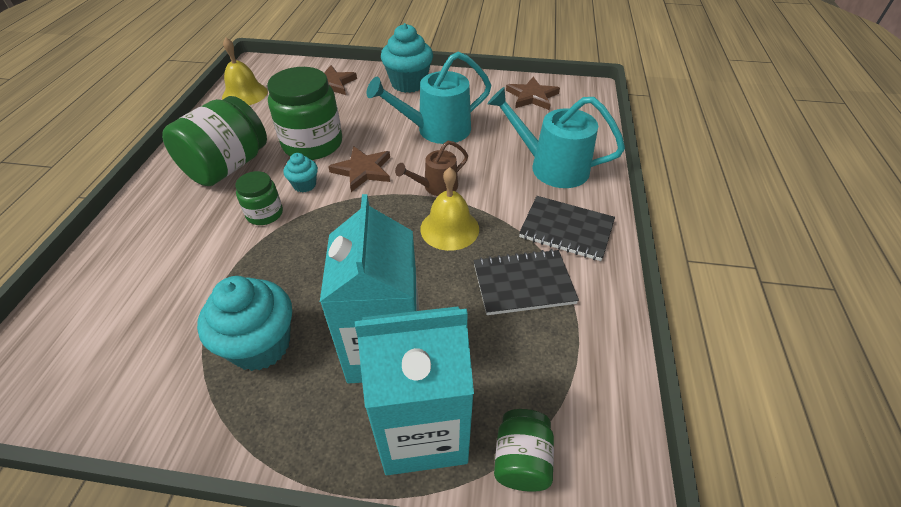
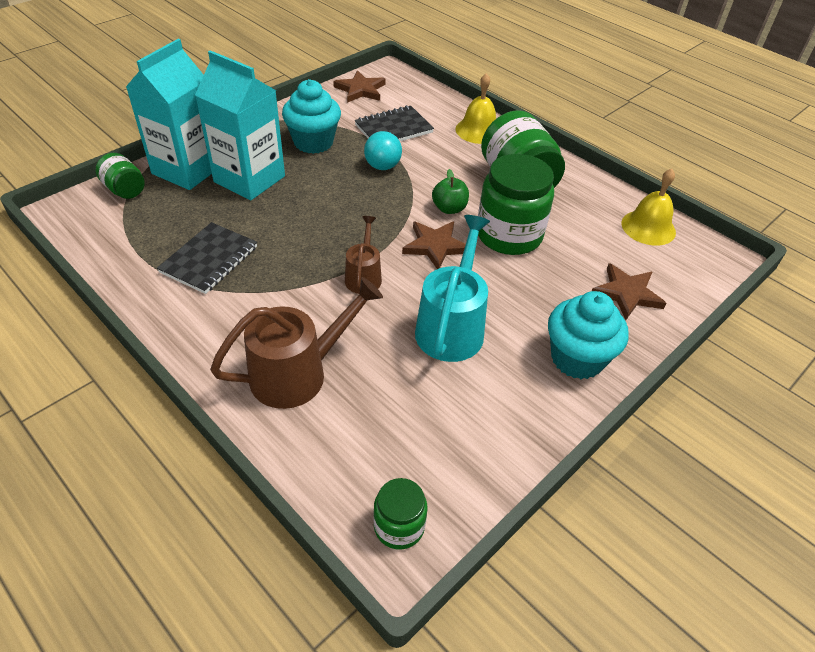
camera: 125 degrees right, 0 degrees up
green jar [235,171,283,225] -> green jar moved to [373,478,427,550]
turquoise cupcake [283,153,318,192] -> green apple [432,169,469,214]
yellow bell [420,167,479,251] -> yellow bell moved to [456,73,496,144]
turquoise watering can [487,87,625,188] -> brown watering can [210,277,383,409]
brown star [506,77,560,110] -> brown star moved to [333,70,386,103]
black notebook [519,196,615,261] -> black notebook moved to [355,105,434,141]
none -> turquoise ball [364,131,402,170]

